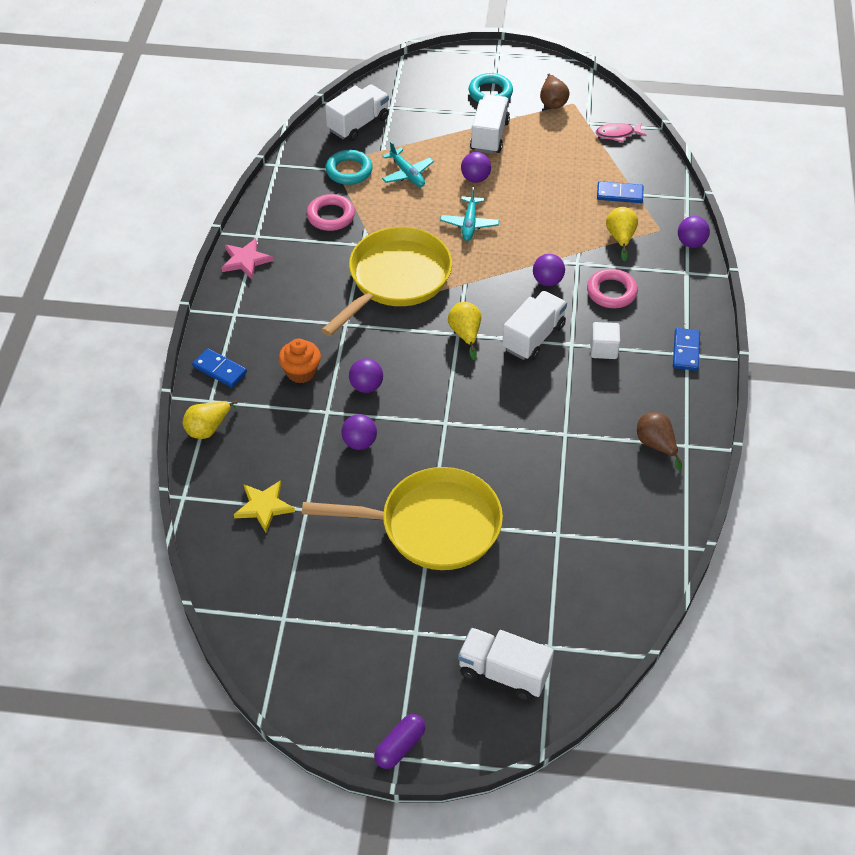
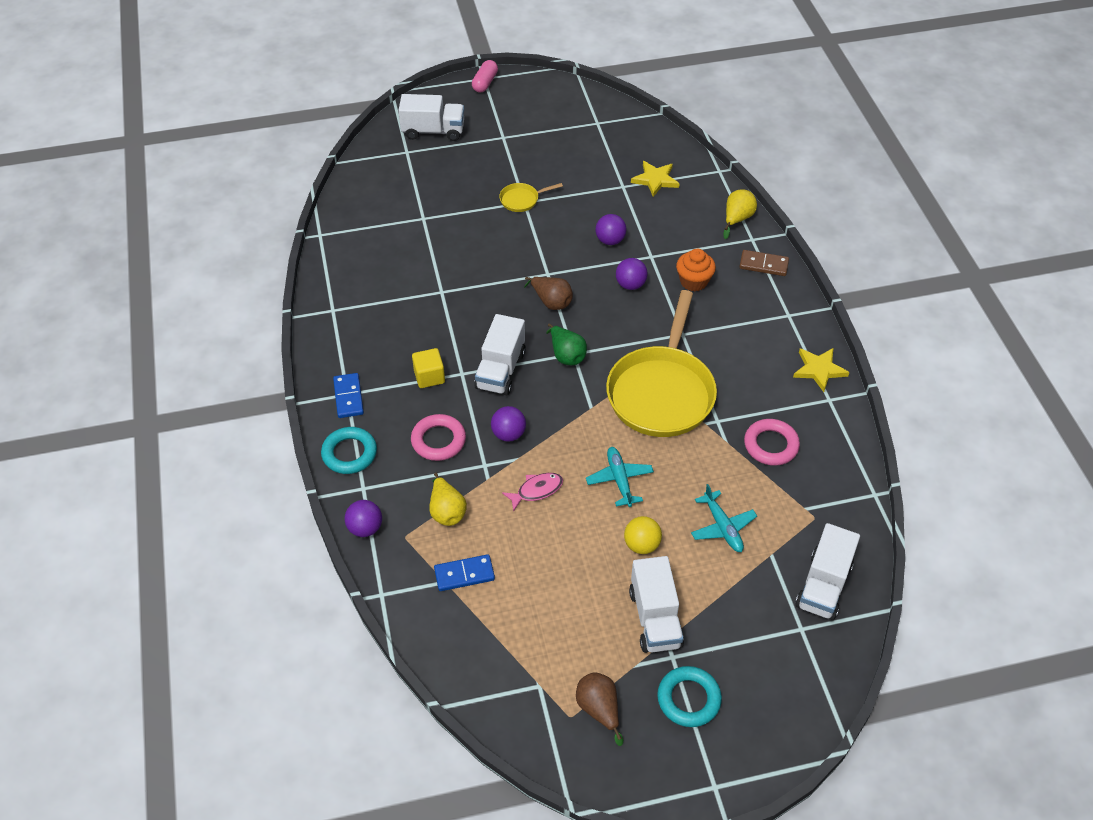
camera: 160 degrees right, 0 degrees up
blue domino [192,348,247,387] -> brown domino [739,250,789,276]
pink star [221,238,273,279] -> yellow star [793,348,850,392]
yellow pan [302,467,503,570] -> yellow pan [499,183,563,212], size x0.41
turquoise ring [326,150,373,185] -> turquoise ring moved to [321,427,377,474]
purple capsule [374,714,425,769] -> pink capsule [472,60,498,93]
turquoise plane [382,141,434,187] -> turquoise plane turned 150 degrees counterclockwise [691,484,757,552]
yellow pear [448,302,481,360] -> green pear [546,323,587,365]
purple ball [461,152,491,183] -> yellow ball [624,516,662,554]
white cube [591,322,620,359] -> yellow cube [412,348,445,388]
pink fish [596,122,646,142] -> pink fish moved to [502,473,563,512]
brown pear [637,412,682,470] -> brown pear moved to [524,277,573,310]

